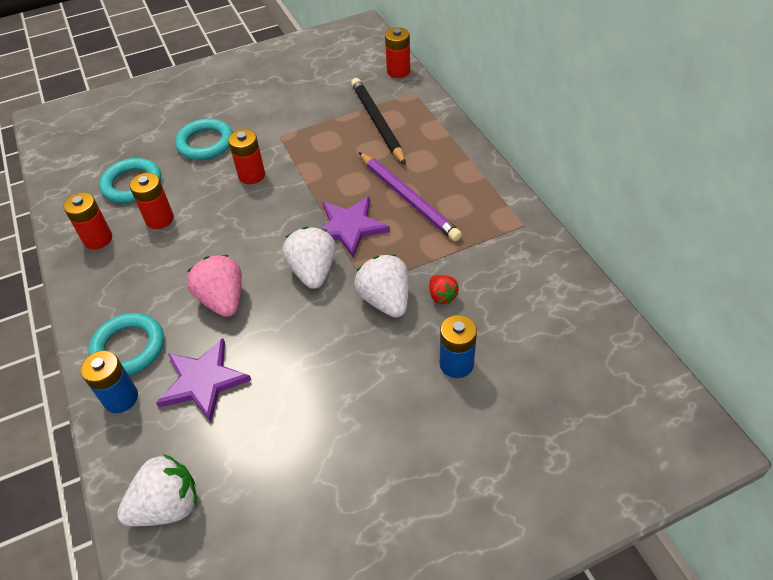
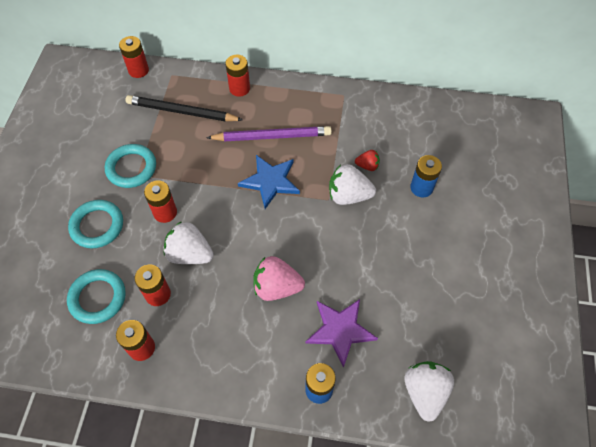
camera: 60 degrees left, 10 degrees up
turquoise ring [88,313,164,375] -> turquoise ring moved to [105,144,156,188]
white strawberry [282,227,336,289] -> white strawberry moved to [163,221,214,264]
purple star [321,196,390,258] -> blue star [238,155,300,209]
none -> red battery [225,55,250,97]

